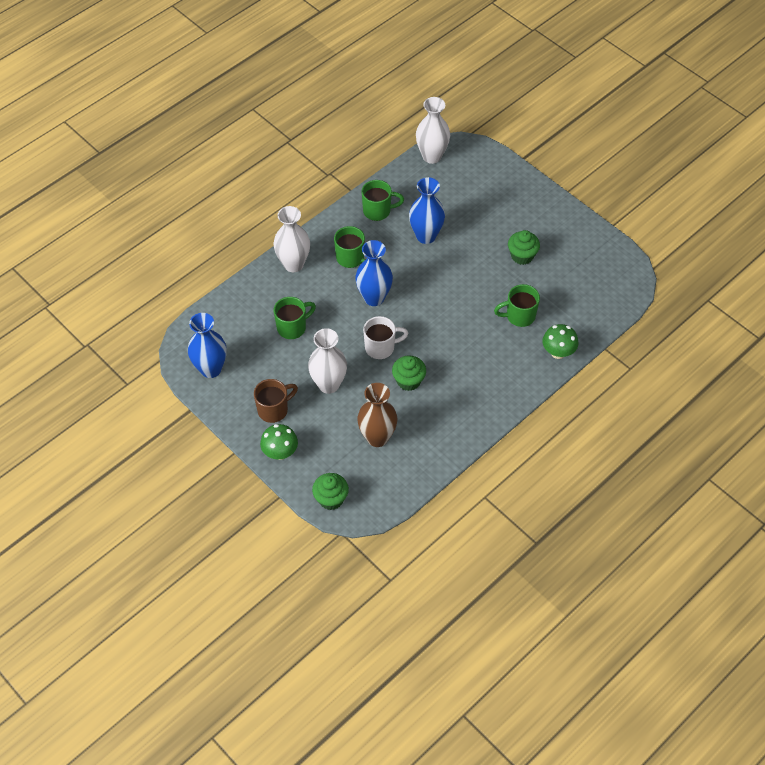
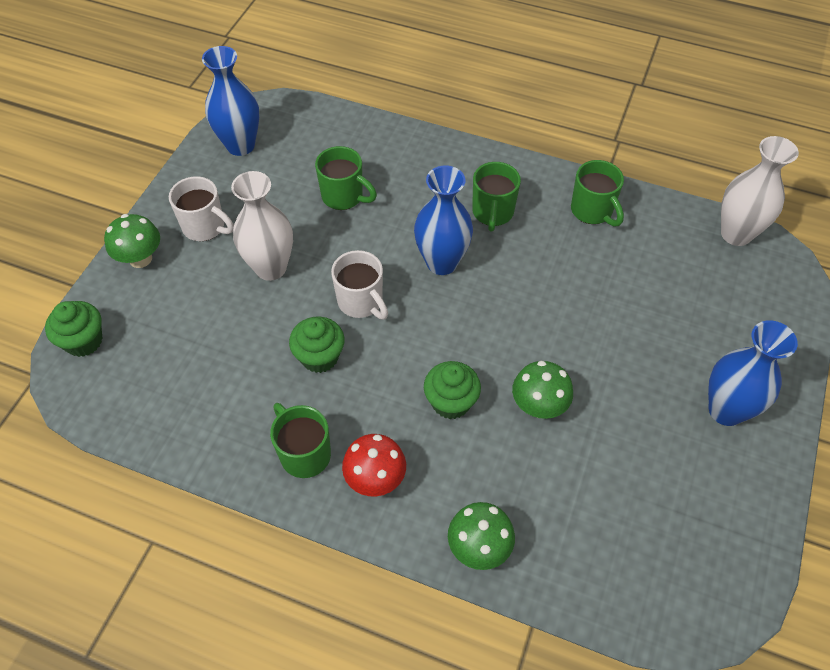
camera: 65 degrees right, 0 degrees up
brown mug [254,379,298,423] -> white mug [169,176,234,241]
white vase [273,206,310,272] -> none
brown vase [357,383,397,447] -> none
blue vase [409,177,445,244] -> blue vase moved to [708,320,798,426]
green mug [494,284,540,327] -> green mug moved to [270,403,331,478]
green cupcake [508,230,540,265] -> green cupcake moved to [424,361,481,419]
none -> red mushroom [342,434,406,496]
none -> green mushroom [512,361,573,419]

